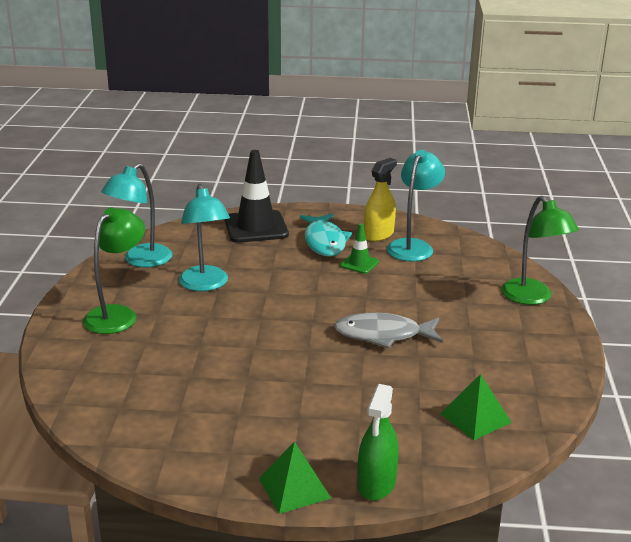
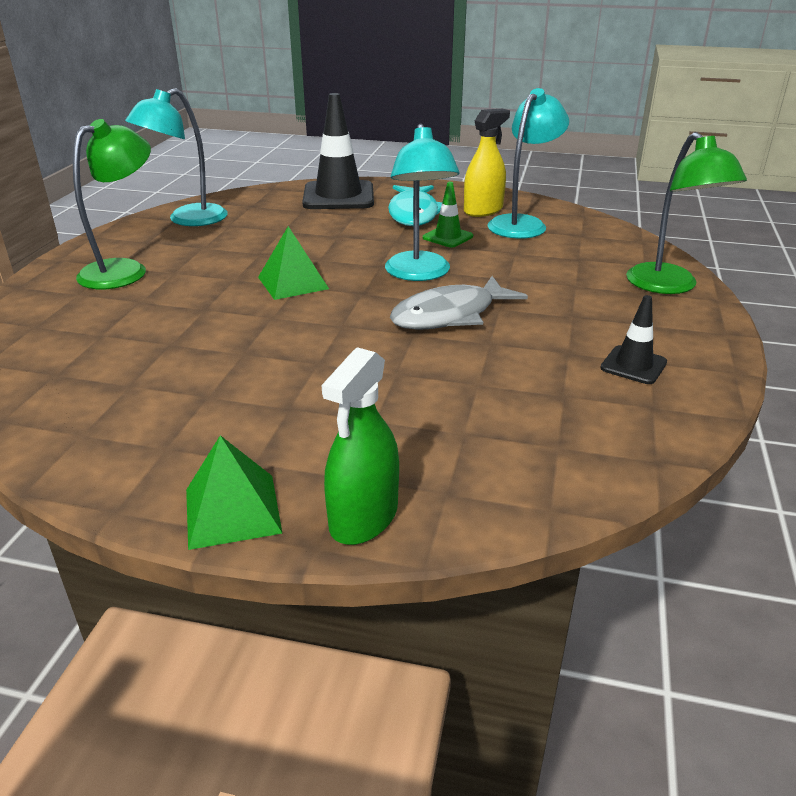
camera: 10 degrees right, 5 degrees up
turquoise lamp [179,184,230,291] -> turquoise lamp moved to [385,123,460,281]
grey fish [334,312,443,349] -> grey fish turned 45 degrees counterclockwise [390,276,528,330]
green pyramid [440,374,512,440] -> green pyramid moved to [258,226,329,300]
none -> black traffic cone [601,295,667,384]

